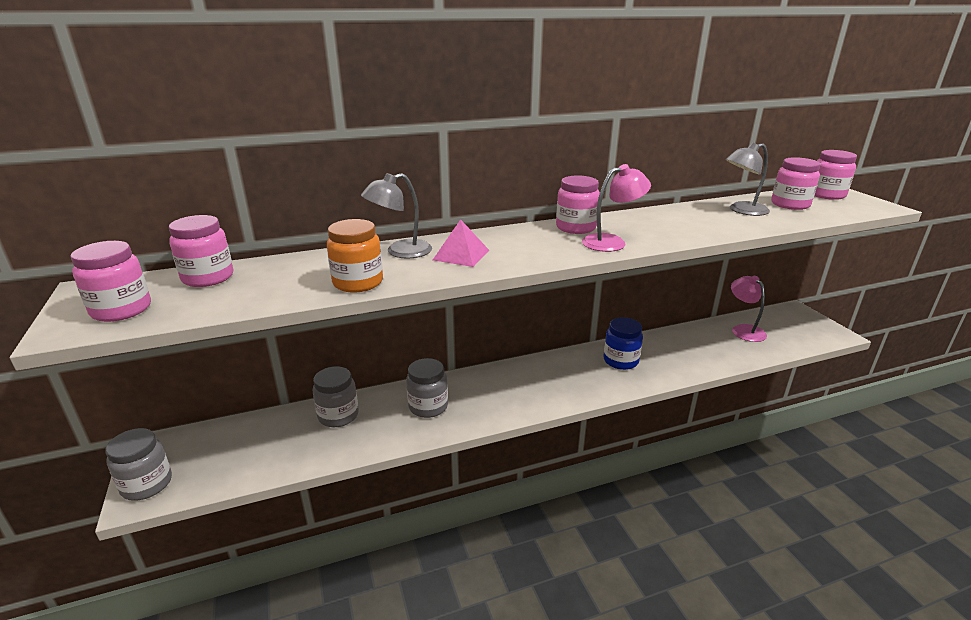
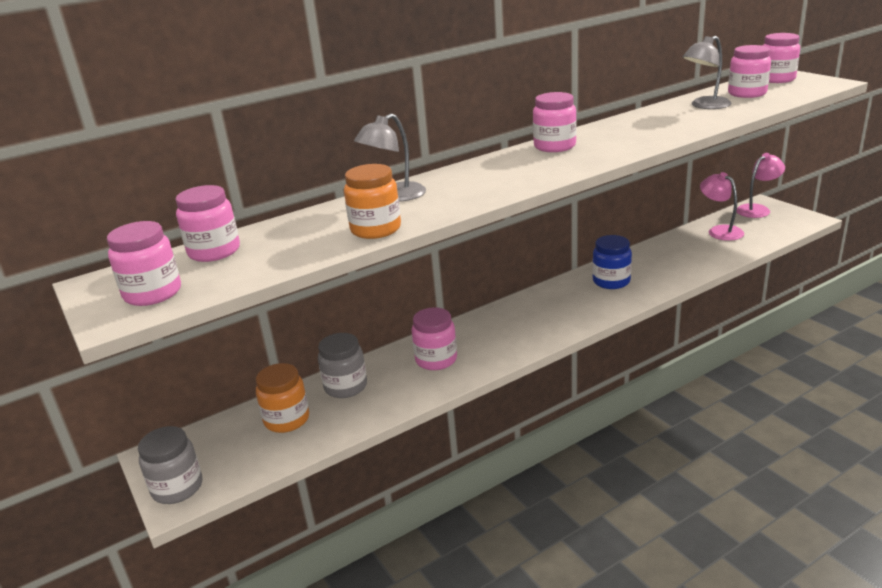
camera: 10 degrees left, 0 degrees up
grey jar [406,358,448,418] -> pink jar [411,307,457,370]
pink pyramid [433,219,489,267] -> none
pink lamp [582,164,651,252] -> pink lamp moved to [736,153,785,218]
none -> orange jar [256,363,309,433]

